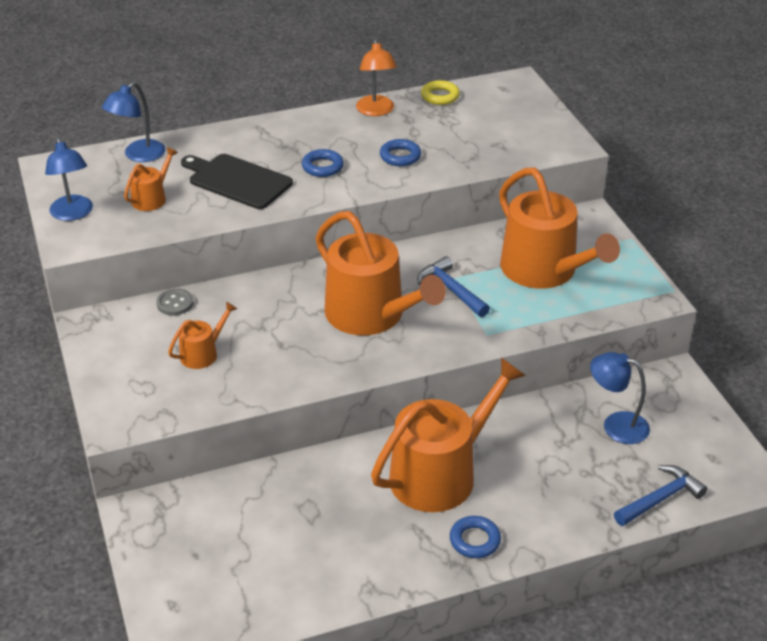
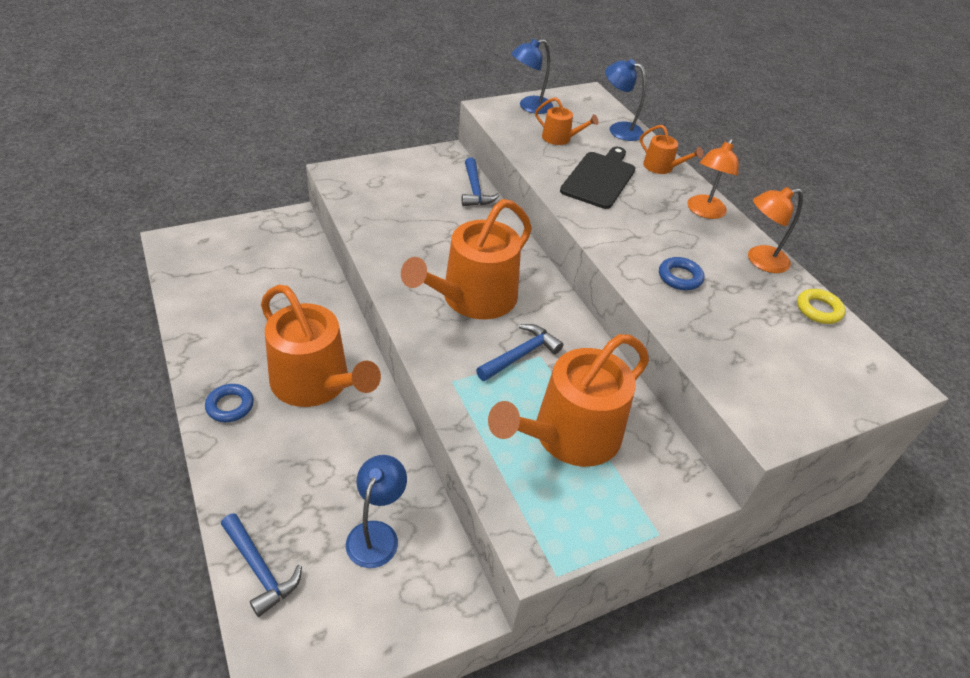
camera: 80 degrees right, 5 degrees up
grey button [156,289,193,316] -> blue hammer [462,158,500,206]
orange watering can [168,302,237,369] -> orange watering can moved to [640,125,703,174]
blue ring [302,149,344,177] -> none
none -> orange lamp [687,139,739,219]

